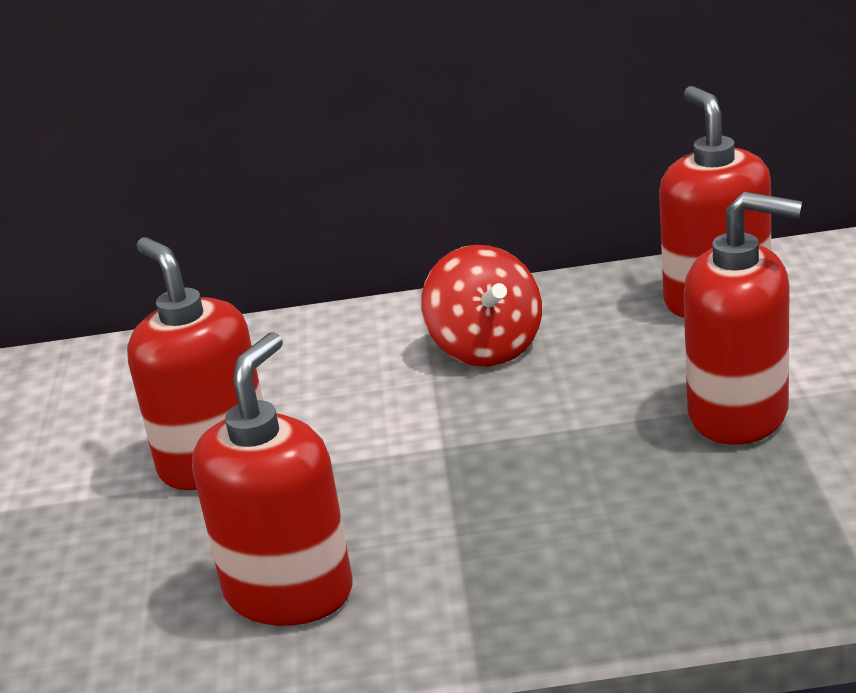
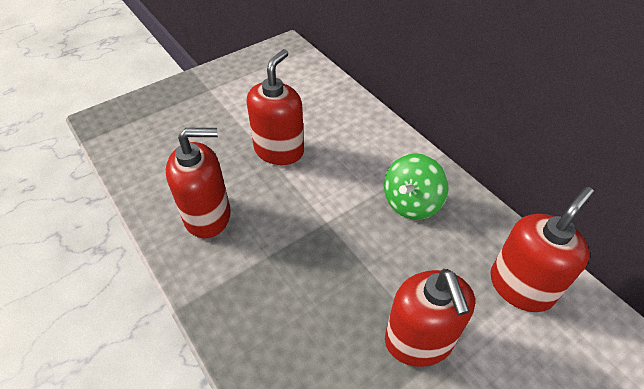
camera: 55 degrees right, 20 degrees up
red spinning top [421,245,542,367] -> green spinning top [384,153,448,220]

